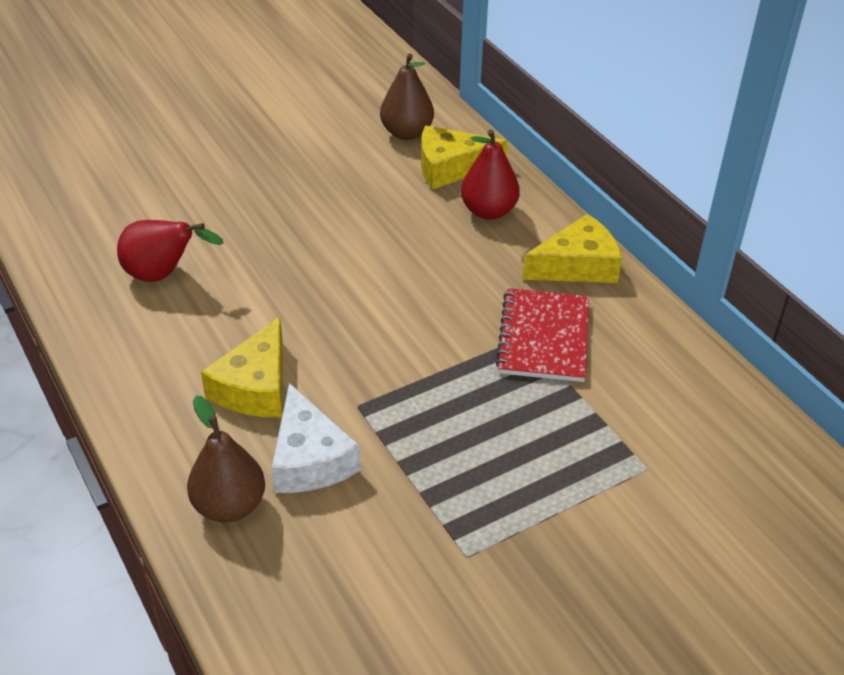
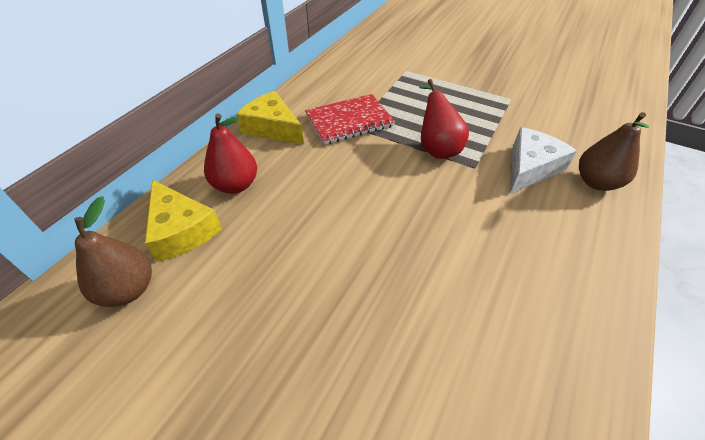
camera: 120 degrees left, 5 degrees up
red pear [117,220,224,282] -> red pear moved to [419,79,469,159]
yellow cheese [201,317,283,417] -> none

